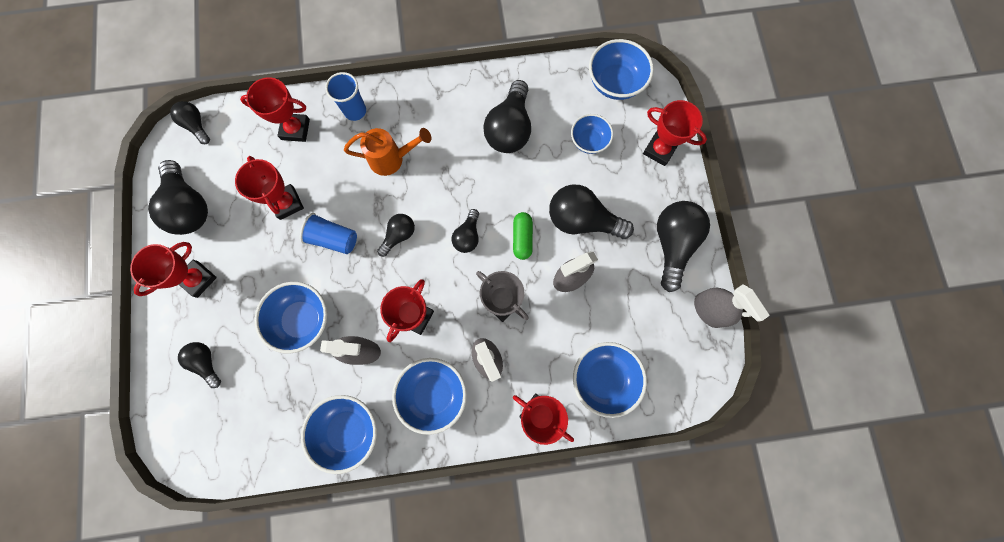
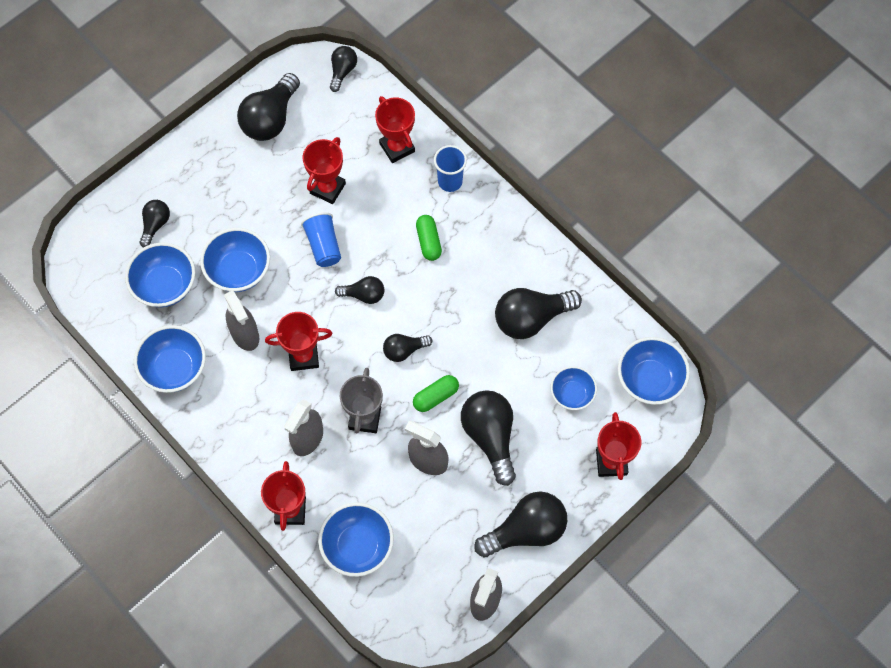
camera: 55 degrees right, 10 degrees down
red trophy [130,242,217,298] -> none
orange watering can [344,128,431,176] -> green capsule [416,215,442,261]
blue bowl [392,358,467,435] -> blue bowl moved to [125,242,195,307]

